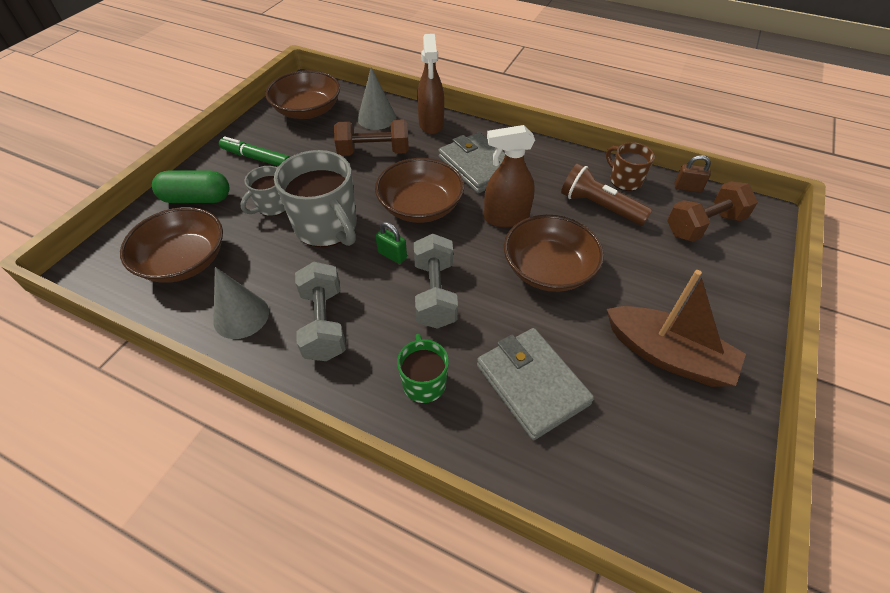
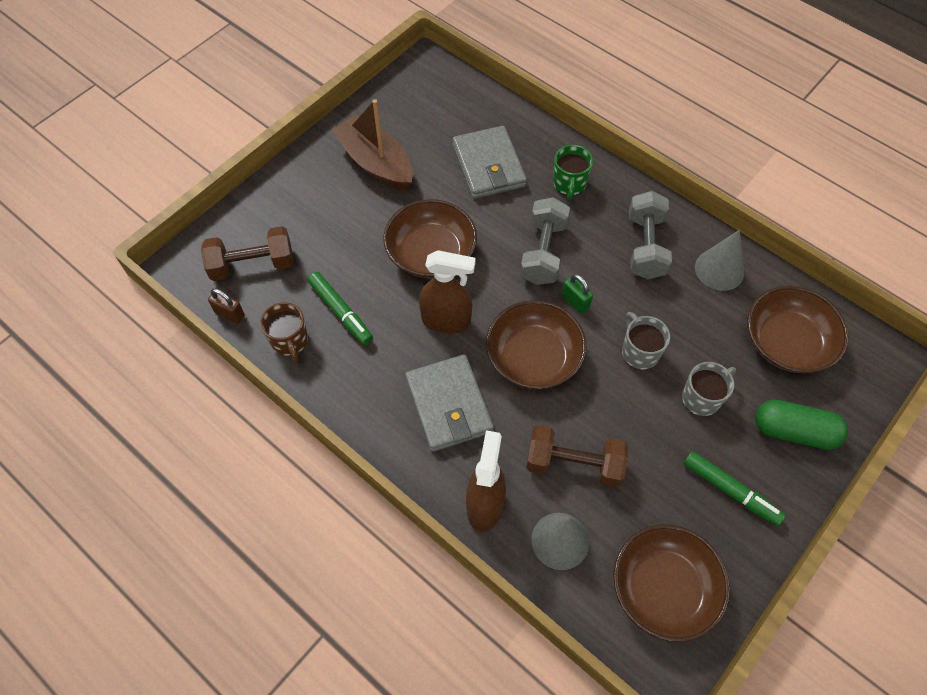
camera: 165 degrees left, 10 degrees up
grey mug [274,150,357,247] -> grey mug [622,312,670,370], size x0.55
brown flashlight [561,163,652,226] -> green marker [308,272,373,345]

